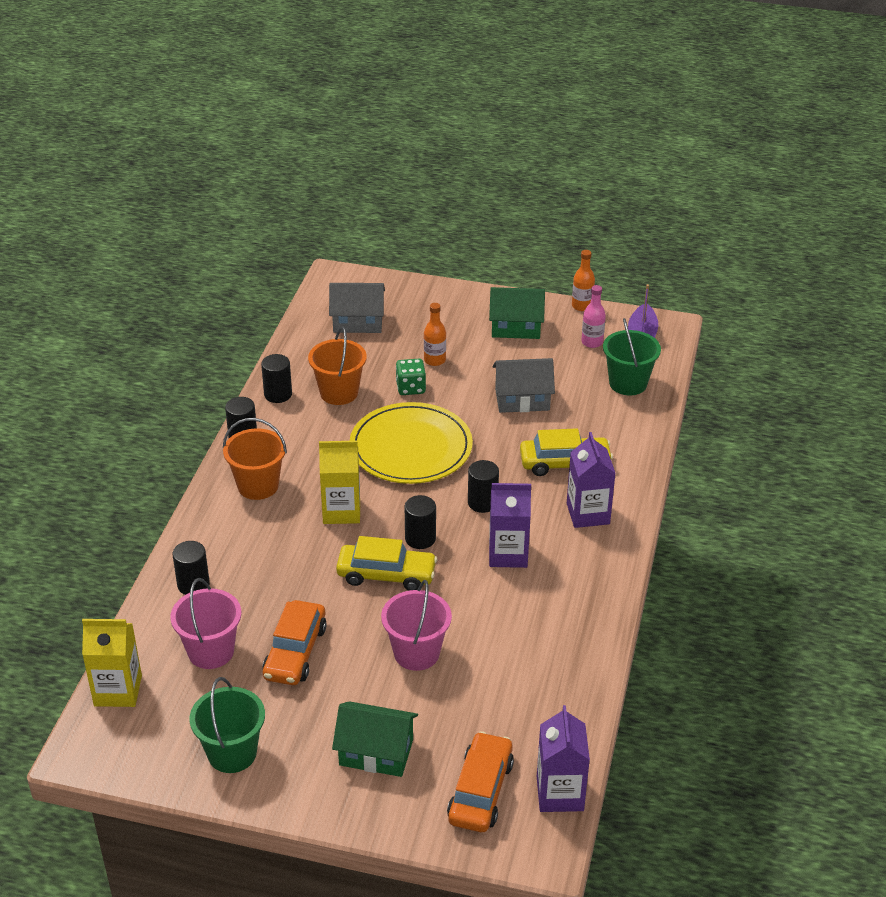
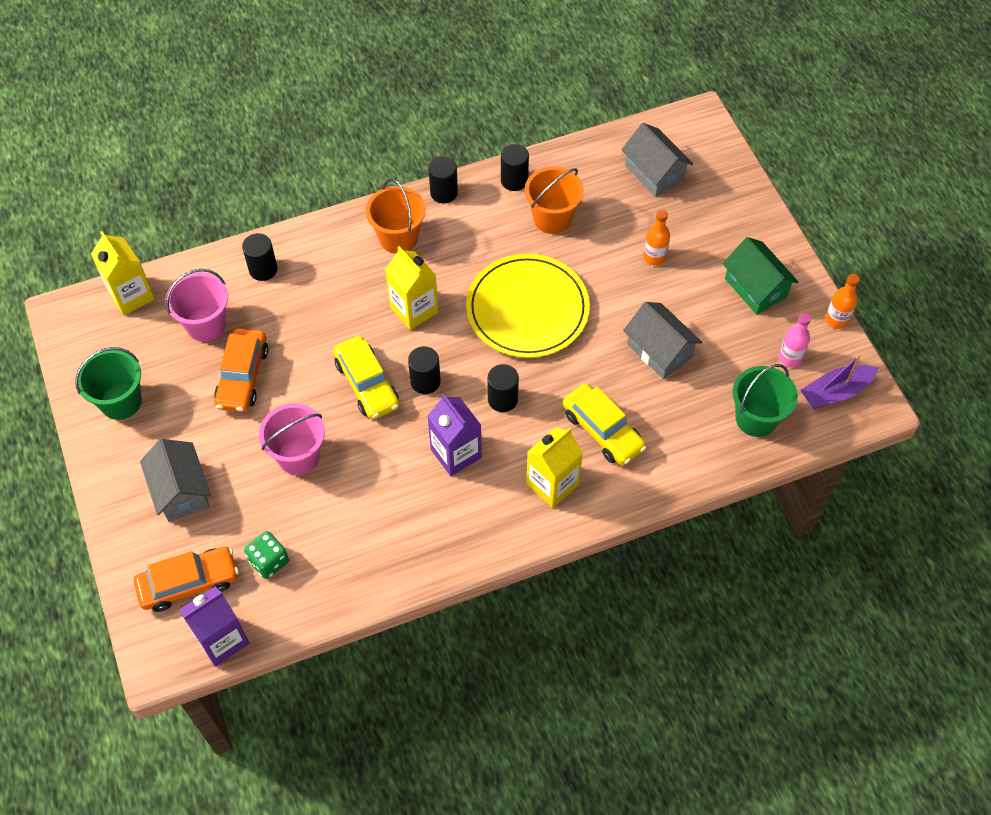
camera: 55 degrees right, 20 degrees up
orange car [262,600,327,685] -> orange car turned 60 degrees counterclockwise [214,328,268,412]
green house [332,701,418,777] -> grey house [140,439,211,522]
green dice [396,359,426,395] -> green dice moved to [244,531,289,579]
purple carton [567,432,616,528] -> yellow carton [526,427,583,508]

